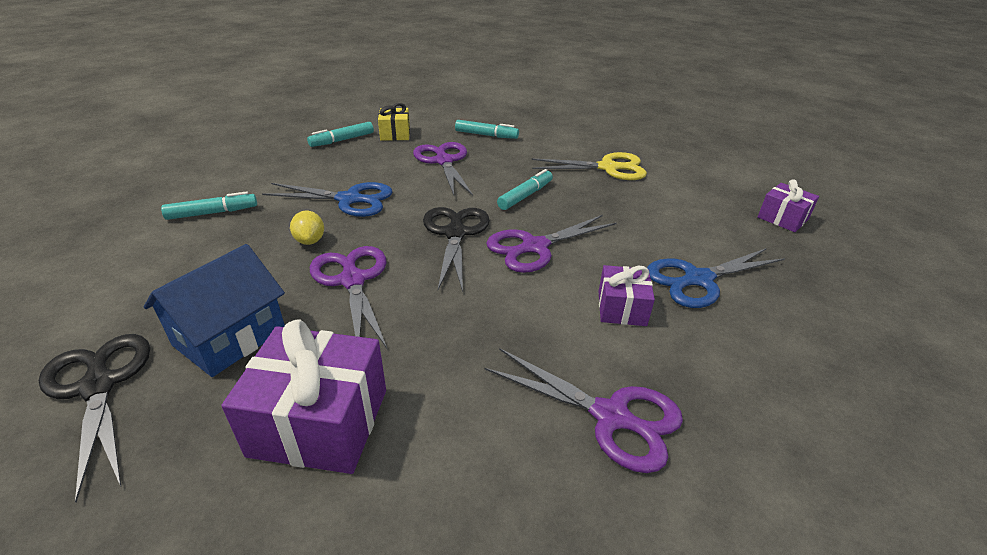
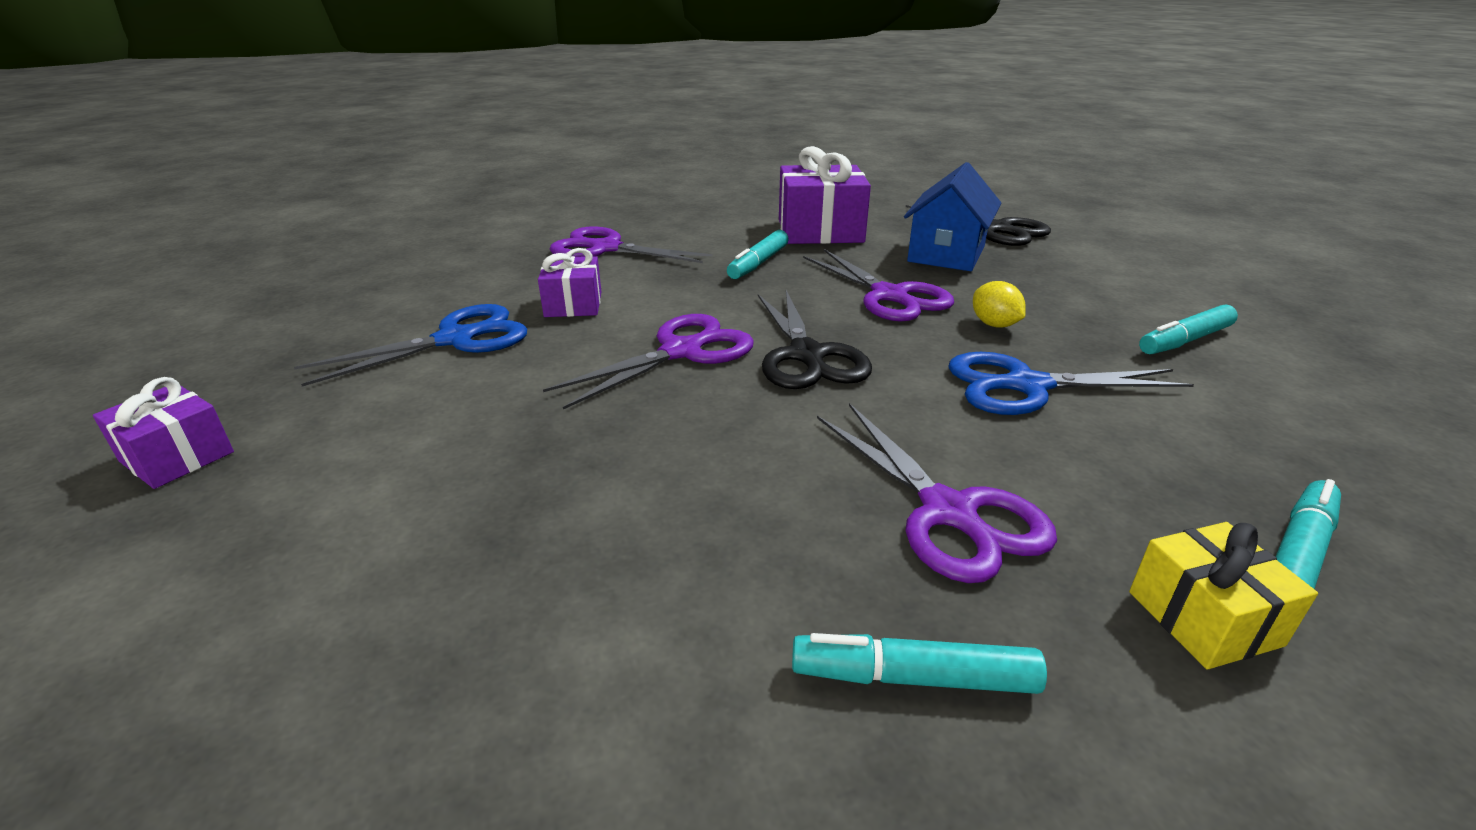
camera: 170 degrees right, 5 degrees down
turquoise marker [497,169,553,210] -> turquoise marker moved to [727,230,789,279]
yellow scissors [531,152,647,180] -> none

